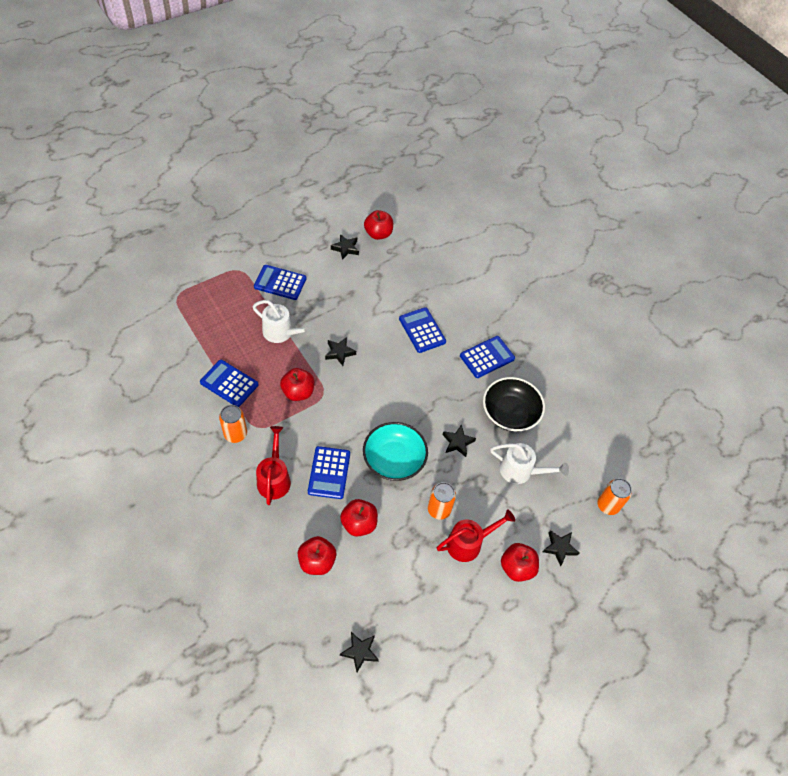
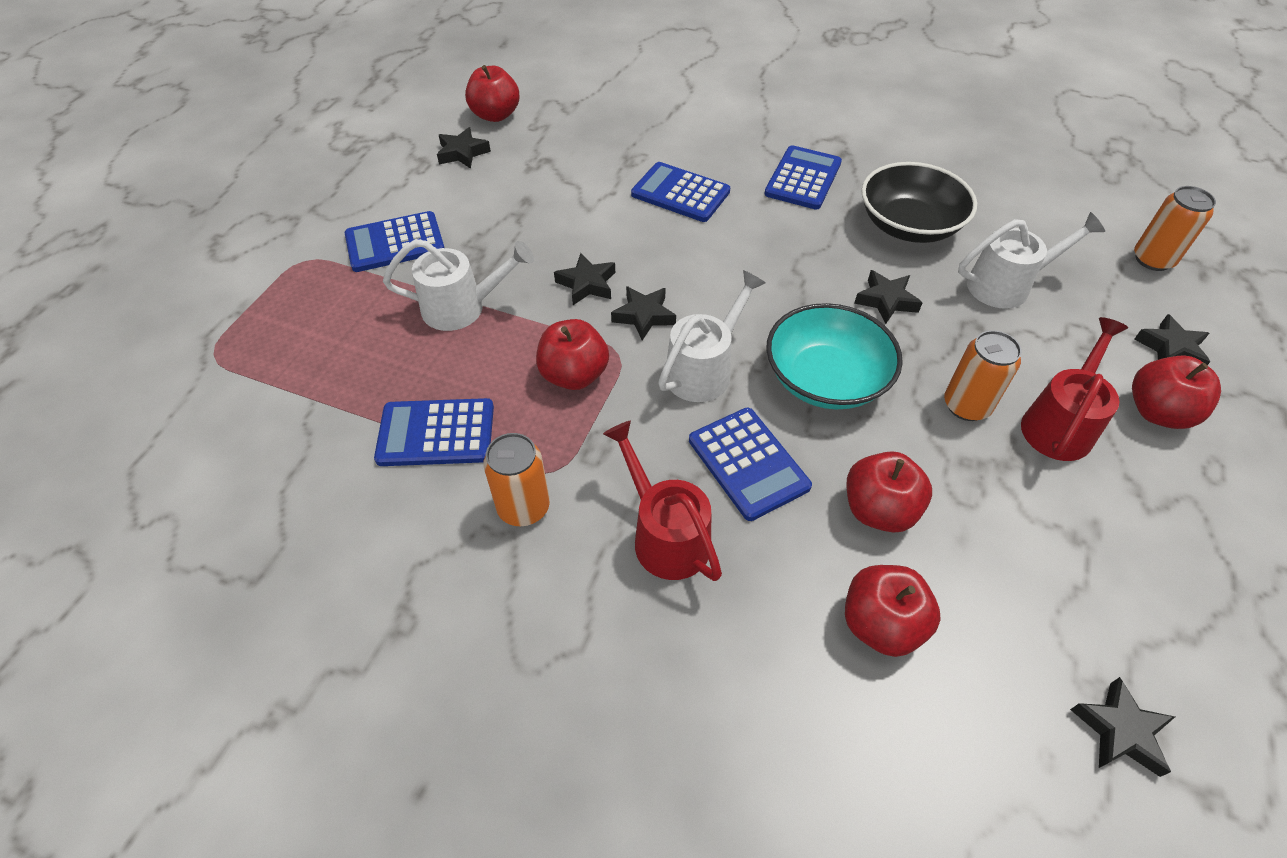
camera: 30 degrees left, 5 degrees down
none -> black star [611,286,676,340]
none -> white watering can [658,270,766,402]

